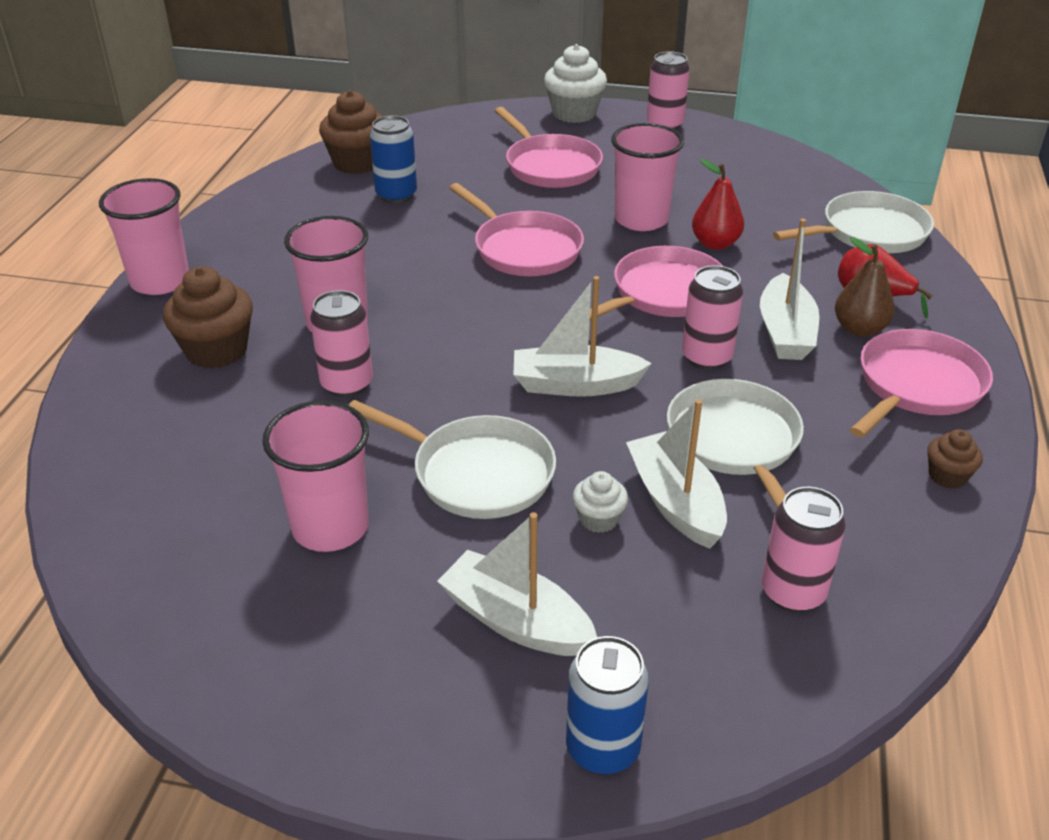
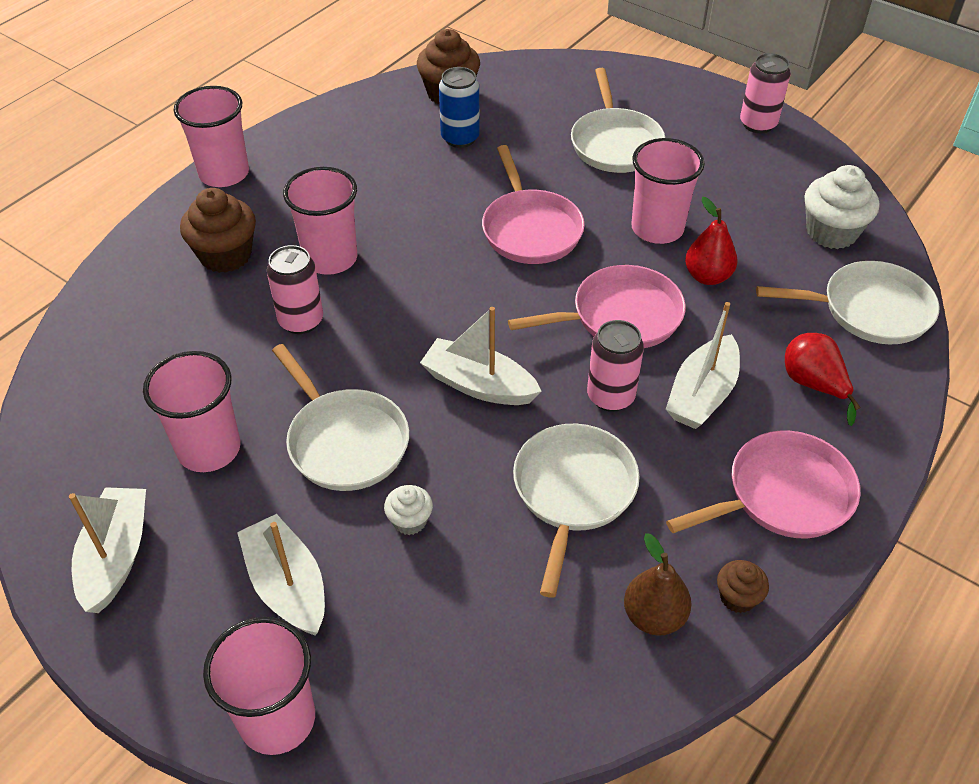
camera: 25 degrees right, 10 degrees up
pink pan [495,107,603,188] -> white pan [571,68,665,173]
white cupcake [544,44,607,123] -> white cupcake moved to [804,165,879,249]
blue can [566,636,649,775] -> pink cup [203,617,315,755]
white boat [626,399,727,549] -> white boat moved to [69,487,146,613]
pink can [762,487,846,613] -> none
brown pear [835,237,895,337] -> brown pear moved to [624,533,692,636]

